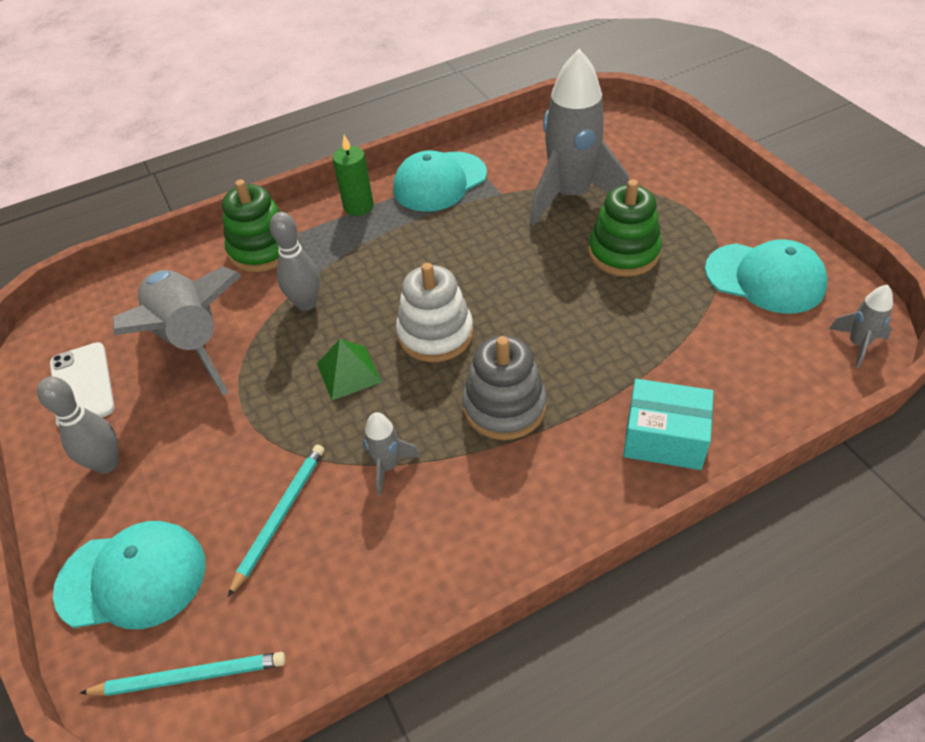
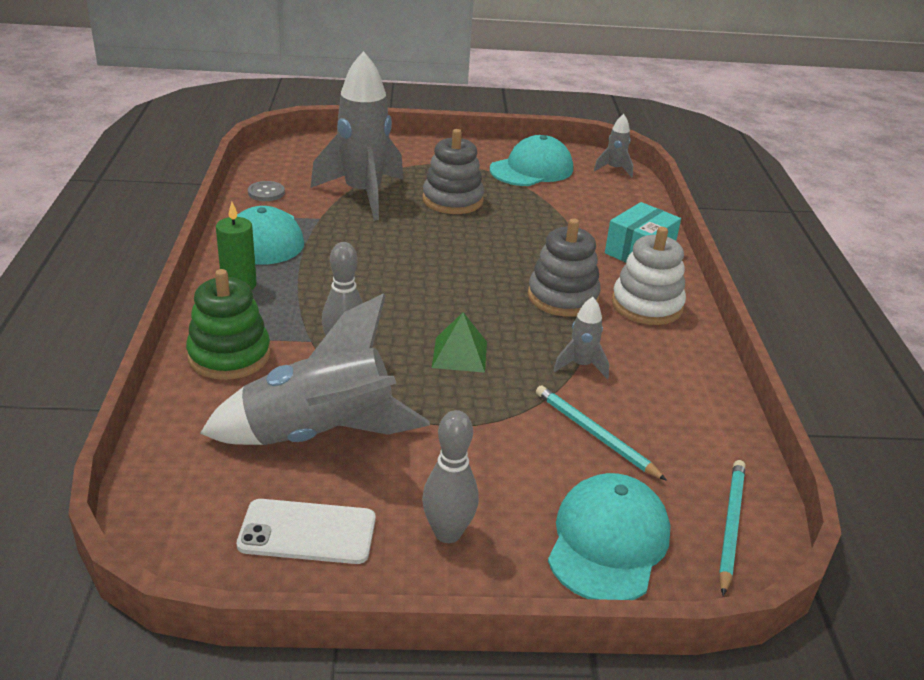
camera: 70 degrees left, 15 degrees down
white stacking toy [396,263,473,362] -> white stacking toy moved to [612,227,686,325]
green stacking toy [588,180,662,277] -> grey stacking toy [422,129,484,214]
none -> grey button [248,181,285,201]

